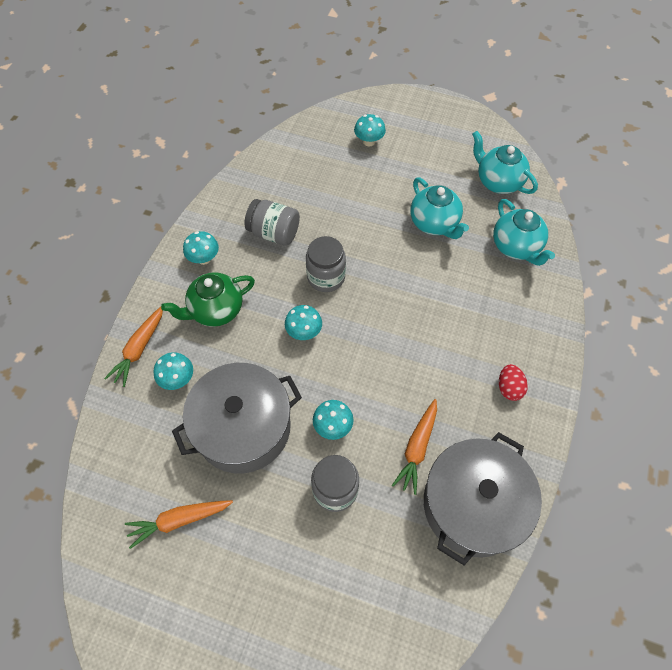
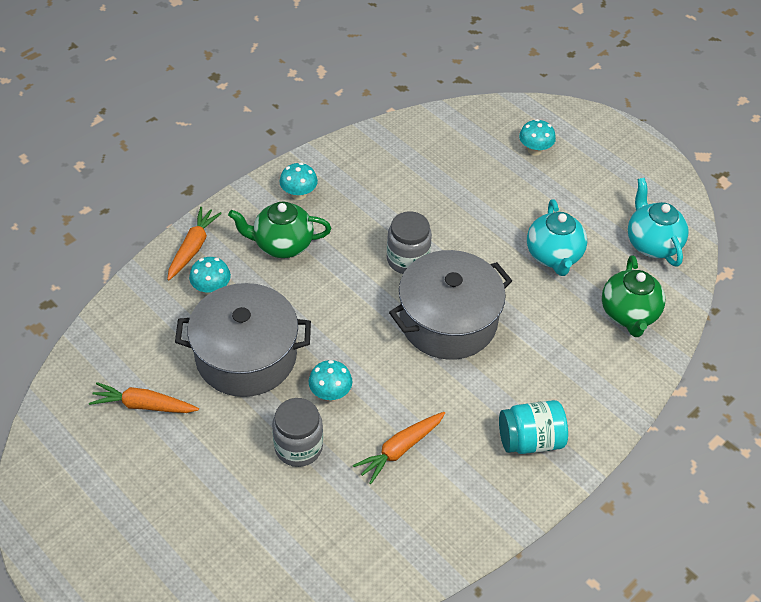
camera: 25 degrees right, 10 degrees down
orange carrot [104,307,163,387] -> orange carrot turned 150 degrees clockwise [167,207,222,280]
grey jar [244,199,300,245] -> none
turquoise mushroom [285,305,322,340] -> none
grey pot [424,432,542,565] -> grey pot moved to [389,250,512,360]
turquoise teapot [493,199,555,266] -> green teapot [602,255,665,337]
red egg [499,364,528,401] -> turquoise jar [499,400,568,454]

